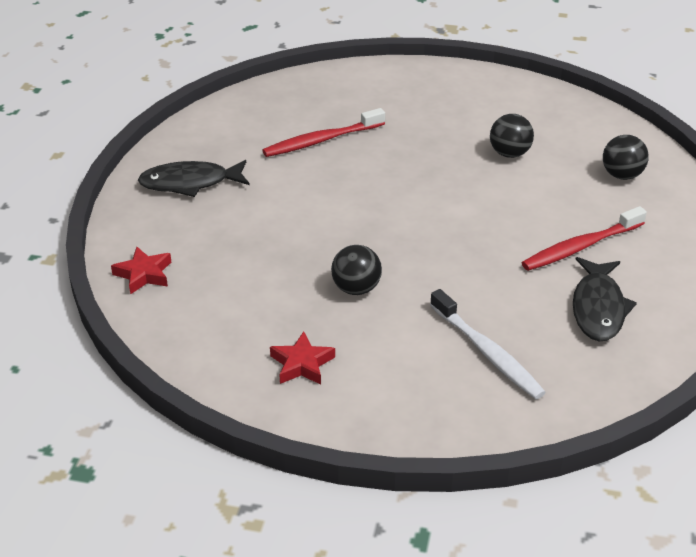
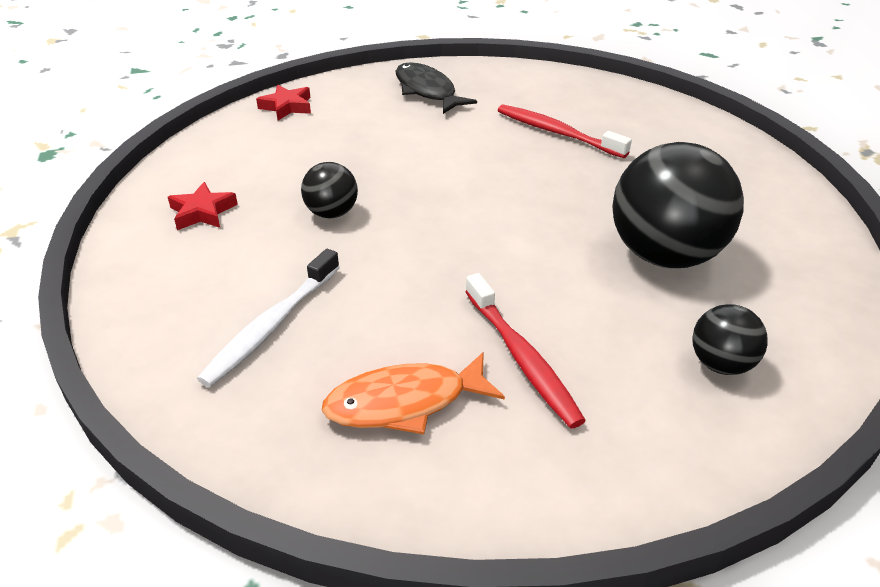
camera: 65 degrees right, 0 degrees up
black ball [490,114,534,158] -> black ball [612,142,744,268], size x2.03
red toothbrush [522,206,647,271] -> red toothbrush turned 150 degrees counterclockwise [465,273,586,428]
black fish [573,257,637,342] -> orange fish [322,352,505,434]

